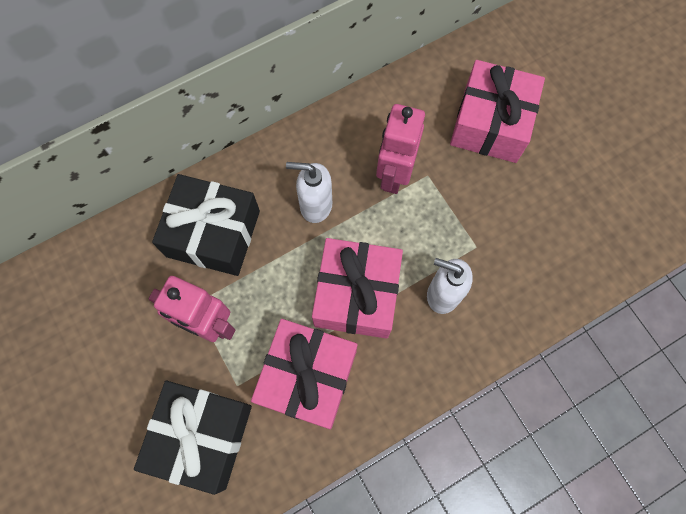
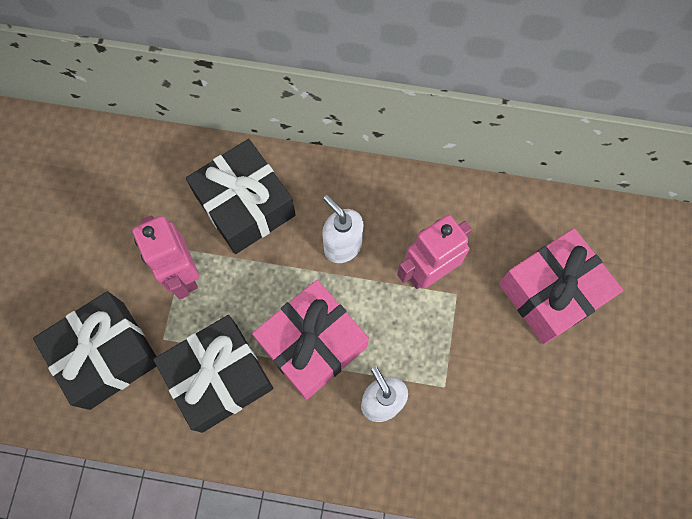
camera: 40 degrees right, 0 degrees up
pink gift [251,319,358,429] -> black gift [153,315,273,433]

